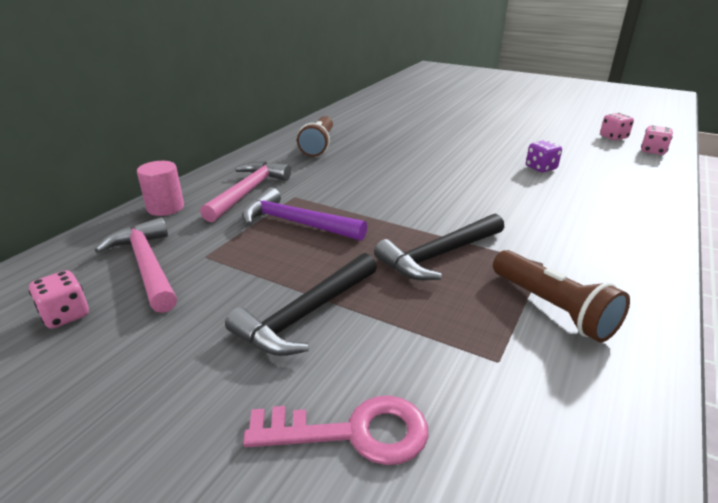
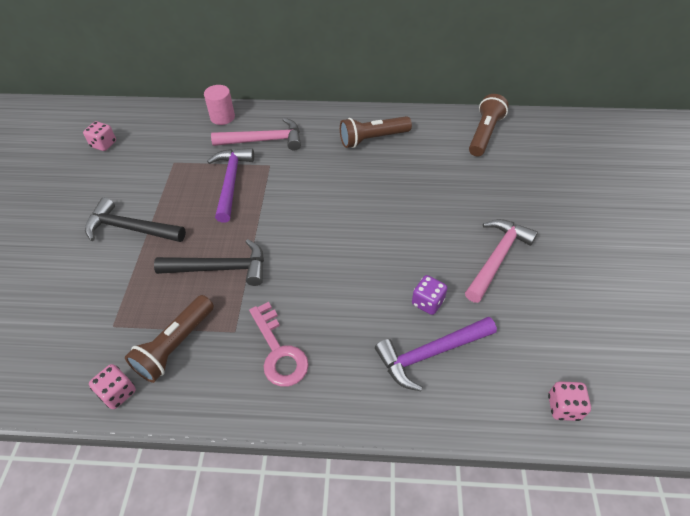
camera: 65 degrees right, 20 degrees up
pink hammer [94,217,177,313] -> pink hammer moved to [465,219,538,303]
pink key [243,395,428,465] -> pink key moved to [249,302,309,387]
black hammer [374,213,504,281] -> black hammer turned 150 degrees clockwise [154,239,264,286]
pink dice [600,113,634,140] -> pink dice moved to [89,364,136,409]
none -> purple hammer [375,317,497,391]
none -> brown flashlight [469,94,509,157]

